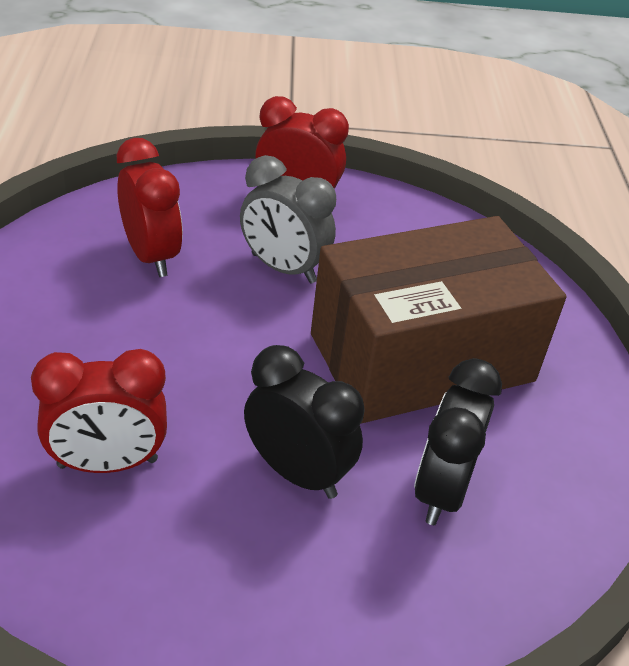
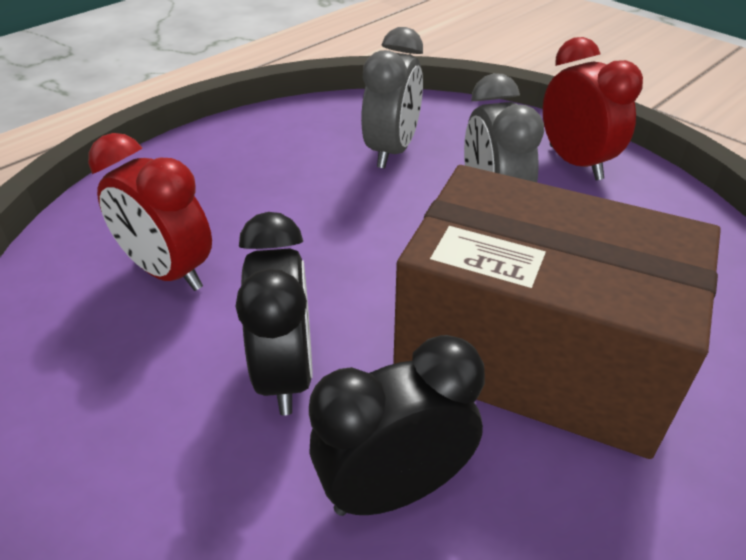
camera: 50 degrees right, 0 degrees up
red clock [117,138,183,277] -> grey clock [361,27,423,169]

